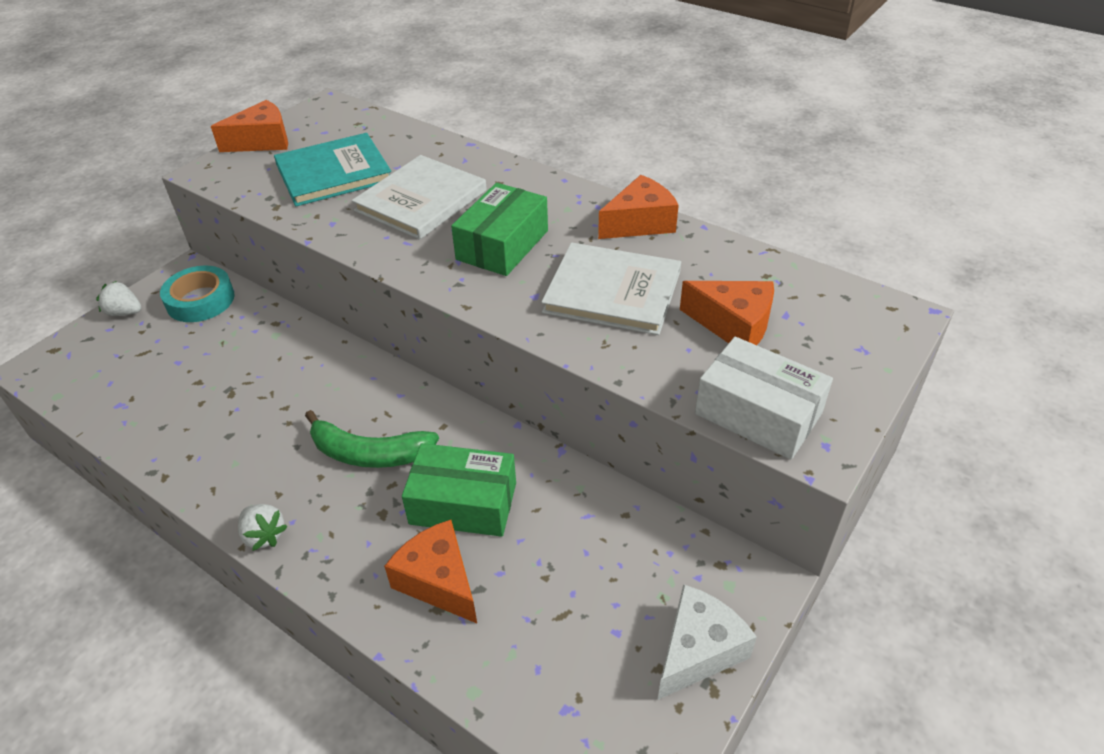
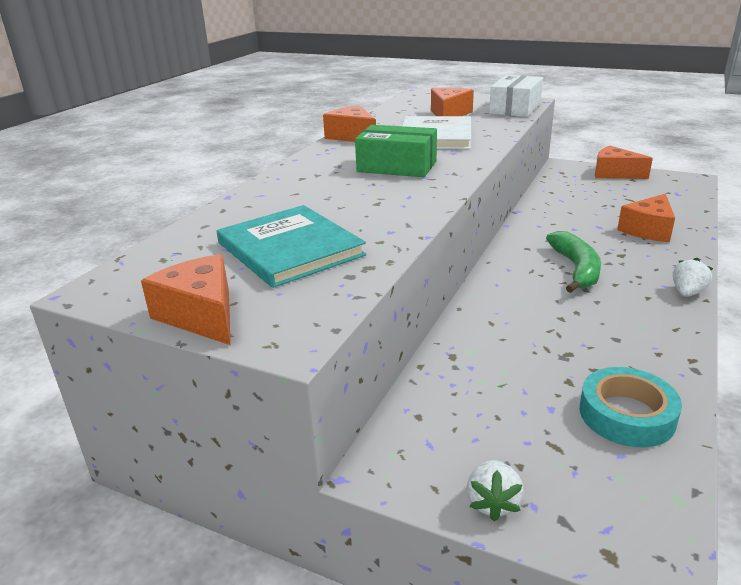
camera: 100 degrees left, 15 degrees down
turquoise tape [160,266,235,322] -> turquoise tape moved to [580,367,682,448]
white book [352,155,487,240] -> none
green box [402,443,516,537] -> none
white cheese [658,584,757,700] -> orange cheese [595,146,653,179]

